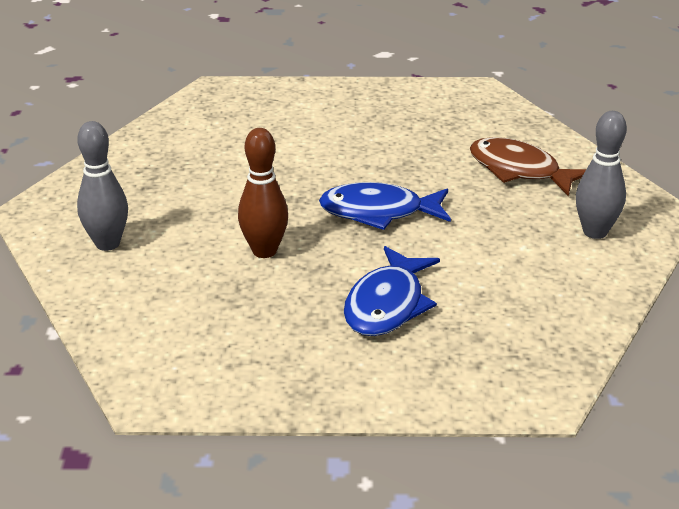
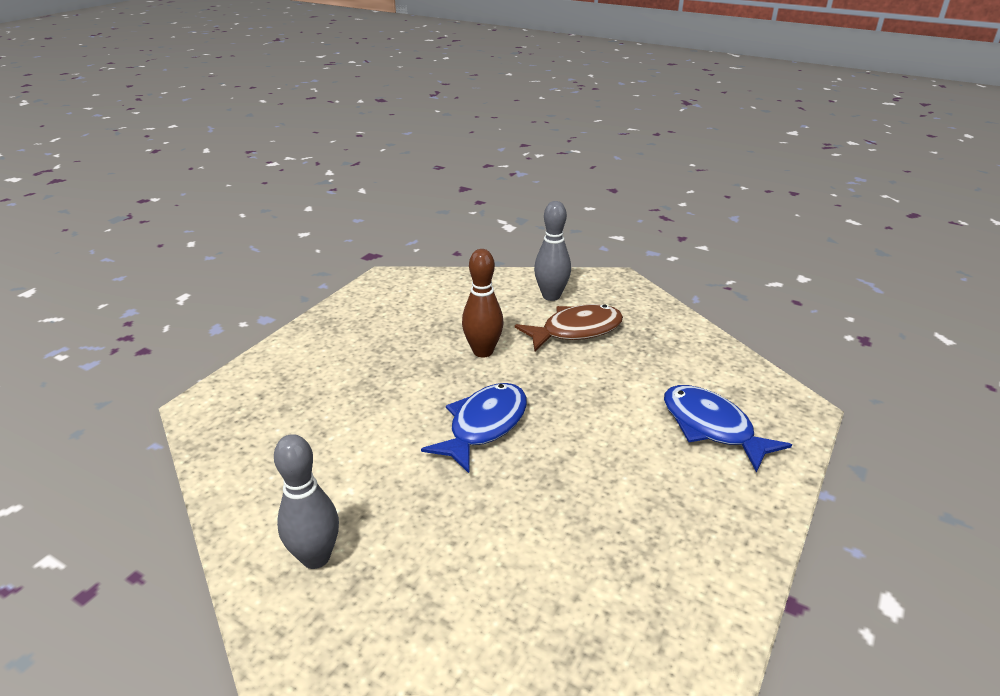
camera: 120 degrees right, 0 degrees up
blue fish [344,246,440,336] -> blue fish moved to [664,385,792,473]
brown fish [470,137,586,196] -> brown fish moved to [515,304,623,351]

